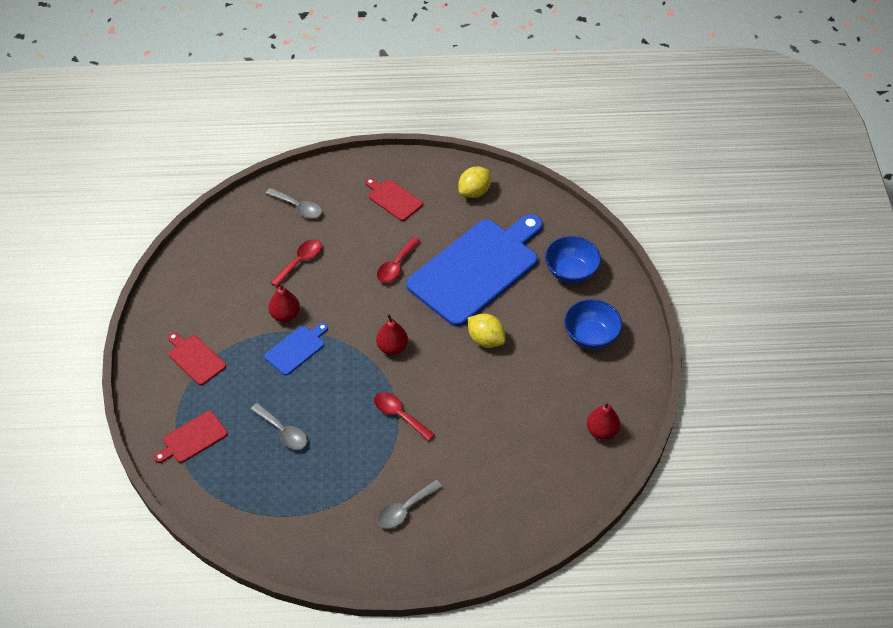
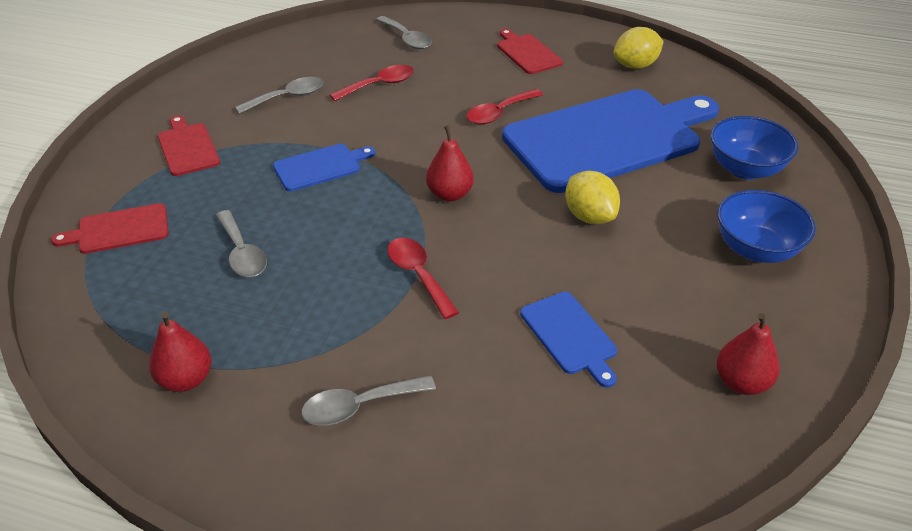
camera: 20 degrees right, 10 degrees down
red pear [268,283,300,322] -> red pear moved to [149,312,211,392]
none -> grey spoon [235,77,323,114]
none -> blue cutting board [520,292,617,388]

